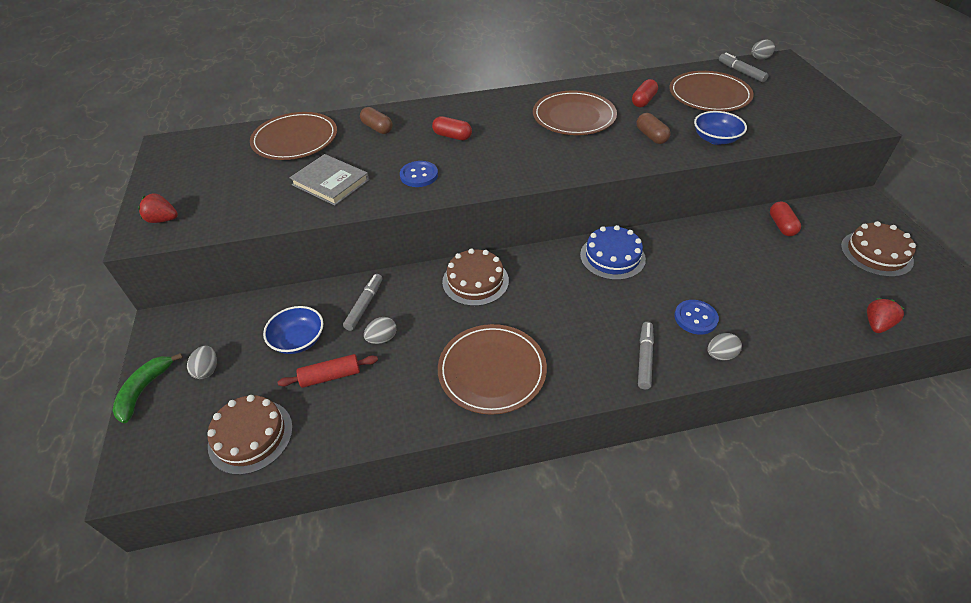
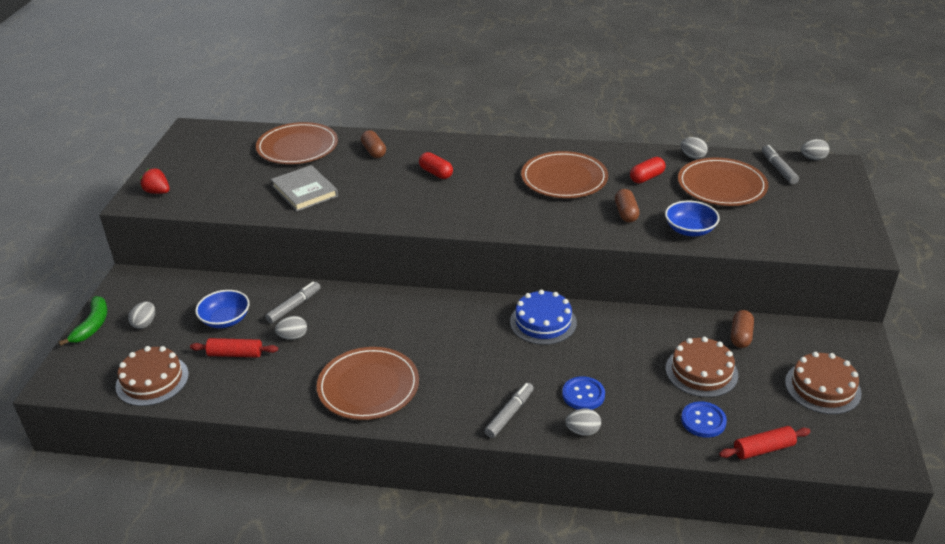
camera: 20 degrees right, 10 degrees down
green banana [112,353,183,423] -> green banana turned 150 degrees clockwise [59,296,107,346]
blue button [400,161,438,187] -> blue button moved to [681,401,727,438]
brown cake [442,248,509,306] -> brown cake moved to [666,337,738,397]
red capsule [770,201,801,236] -> brown capsule [731,310,754,348]
red strawberry [867,298,904,333] -> red rolling pin [719,426,811,460]
none -> grey egg [681,137,708,159]

